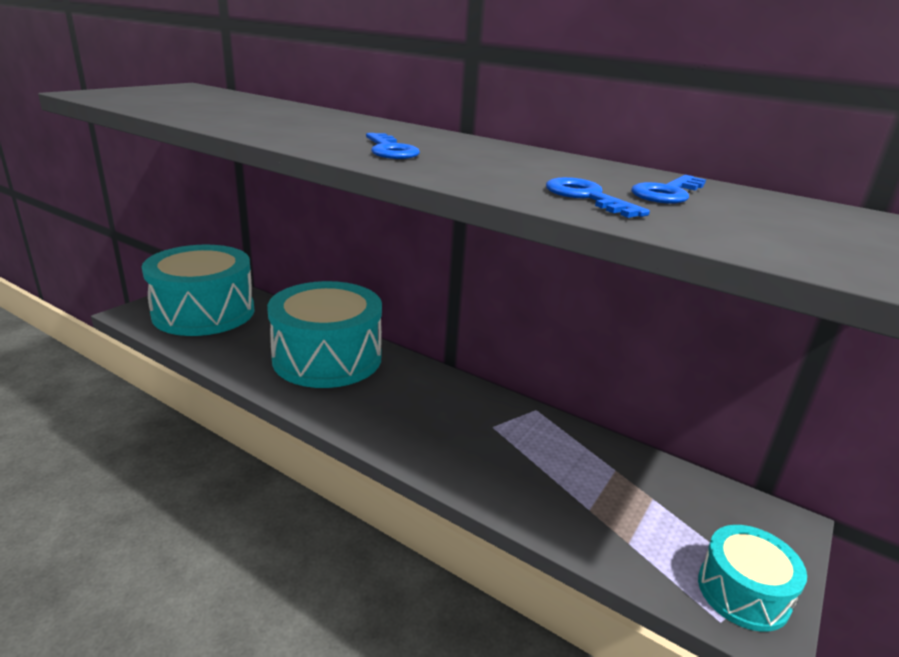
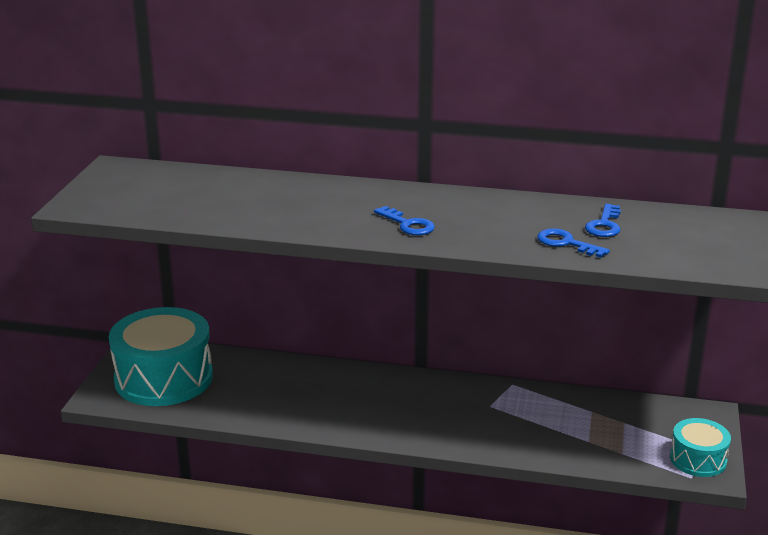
camera: 20 degrees left, 0 degrees up
turquoise drum [267,281,382,388] -> none

